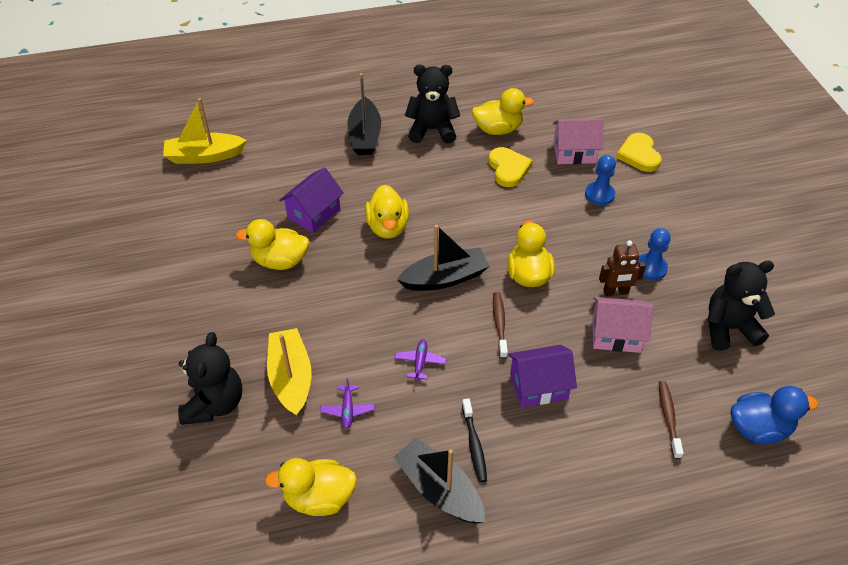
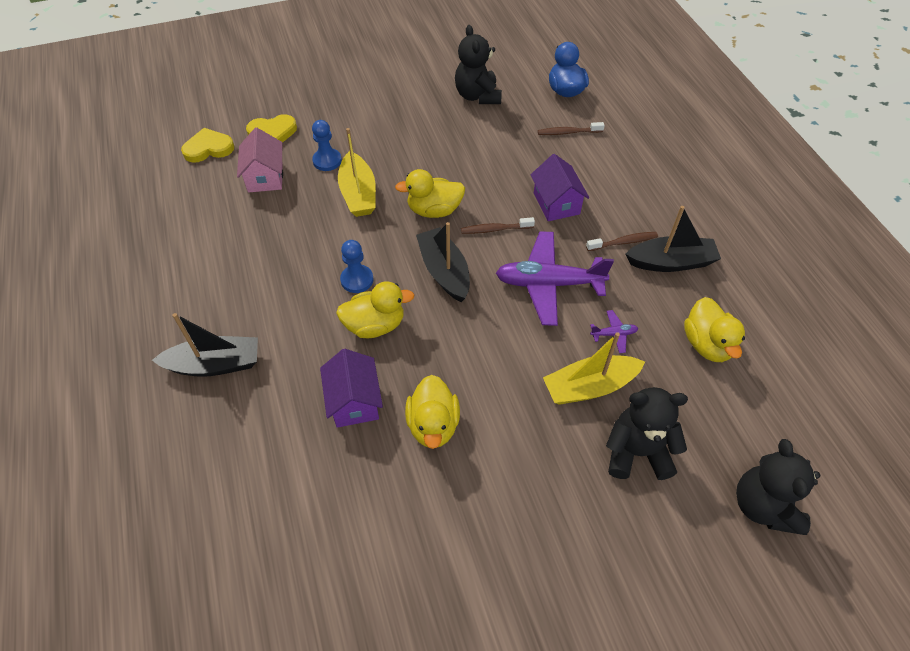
camera: 95 degrees left, 5 degrees up
yellow boat [163,98,247,164] -> yellow boat moved to [338,128,376,217]
purple house [279,167,344,233] -> purple house turned 45 degrees clockwise [320,349,383,428]
purple plane [394,339,446,381] -> purple plane [496,231,614,326], size x2.40
black boat [394,438,485,524] -> black boat turned 135 degrees counterclockwise [626,206,721,272]
black teddy bear [405,65,460,143] -> black teddy bear moved to [736,439,820,535]
black toothbrush [462,398,487,482] -> brown toothbrush [586,232,658,251]
yellow duck [472,88,534,135] -> none
yellow heart [488,147,533,187] -> yellow heart moved to [181,128,234,163]
pink house [592,297,653,353] -> none
brown robot [599,240,646,296] -> none
blue pawn [638,228,671,281] -> blue pawn moved to [340,240,373,293]

